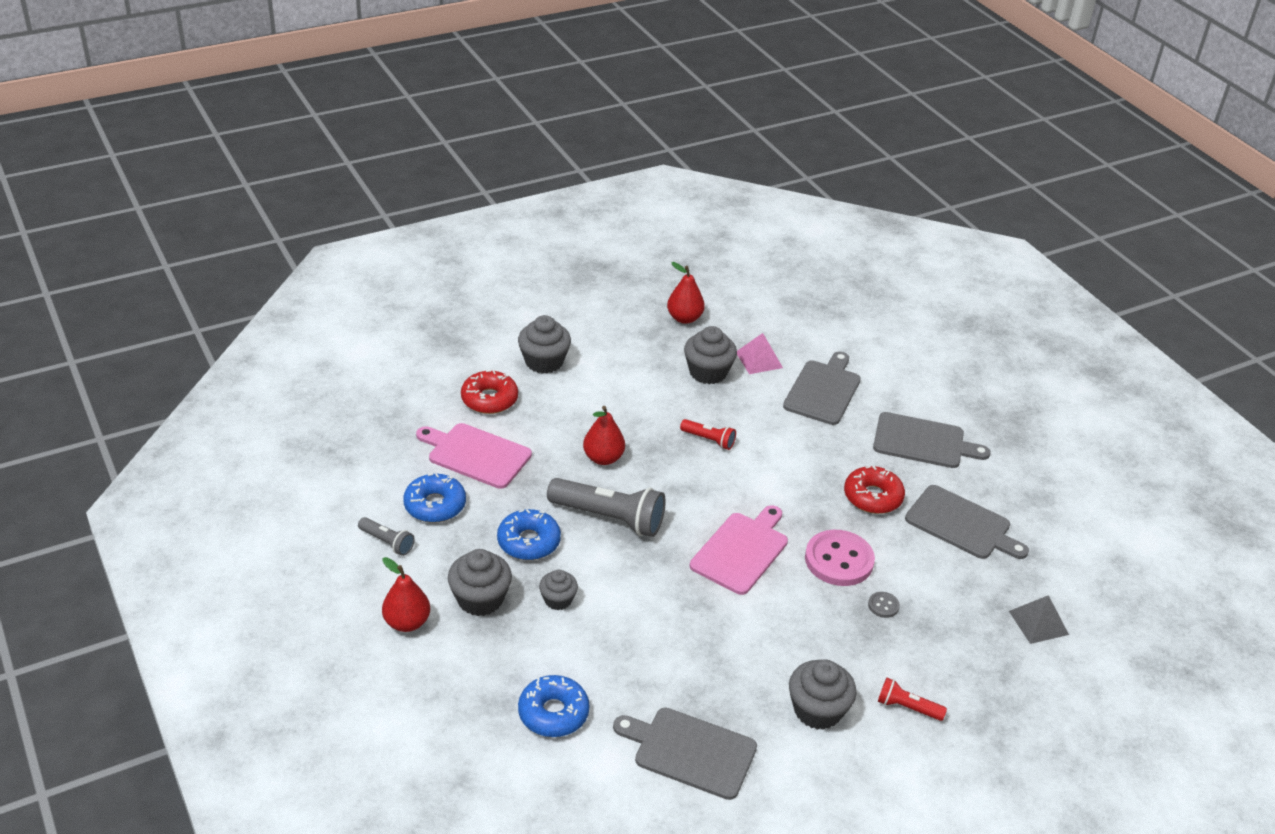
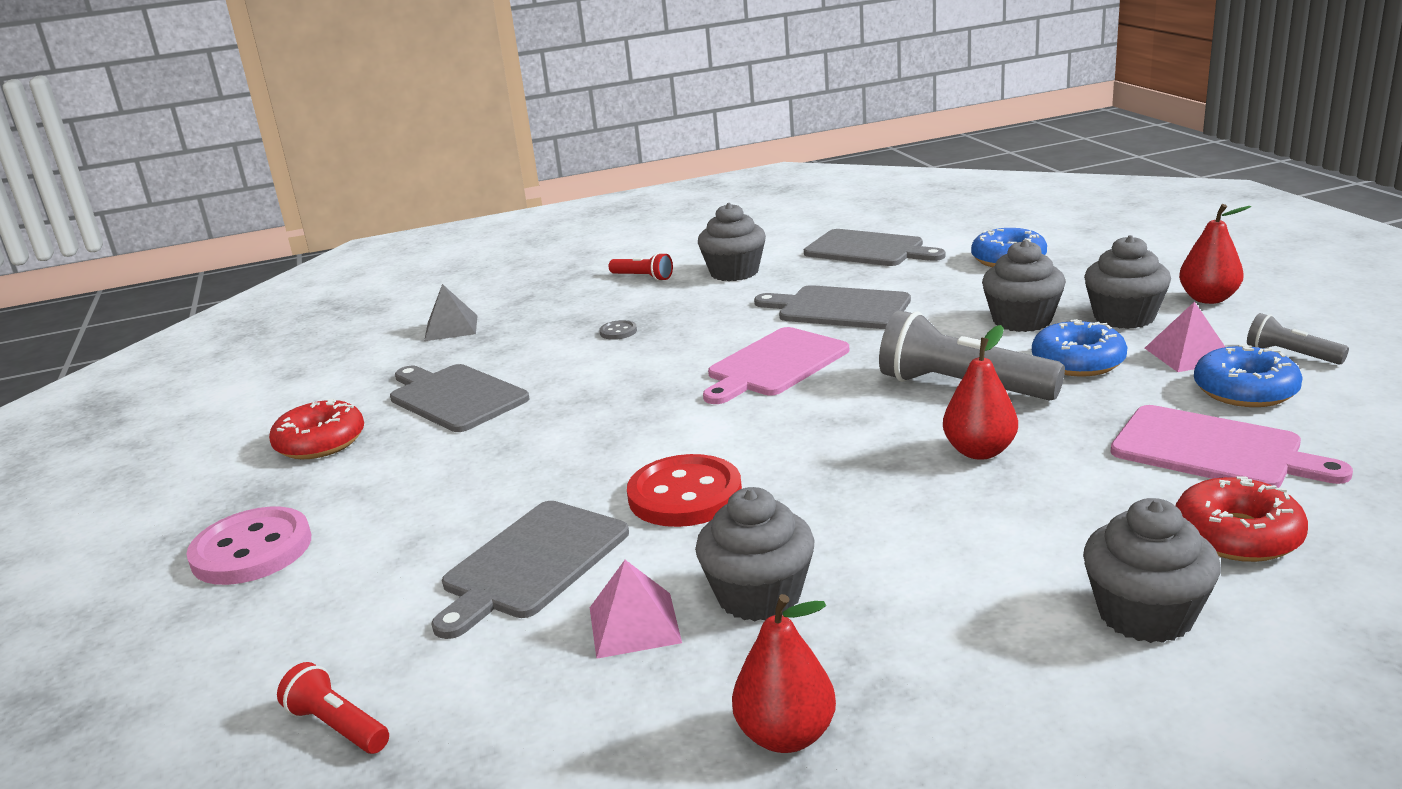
camera: 165 degrees left, 15 degrees down
grey cupcake [539,570,578,610] -> grey cupcake [982,240,1065,332], size x1.64
red flashlight [680,419,736,450] -> red flashlight moved to [277,662,389,754]
pink button [805,530,875,586] -> pink button moved to [186,507,311,585]
red donut [844,466,905,514] -> red donut moved to [269,399,364,459]
grey cutting board [873,412,991,468] -> grey cutting board moved to [754,285,911,329]
none -> red button [627,454,742,527]
none -> pink pyramid [1145,301,1225,372]

